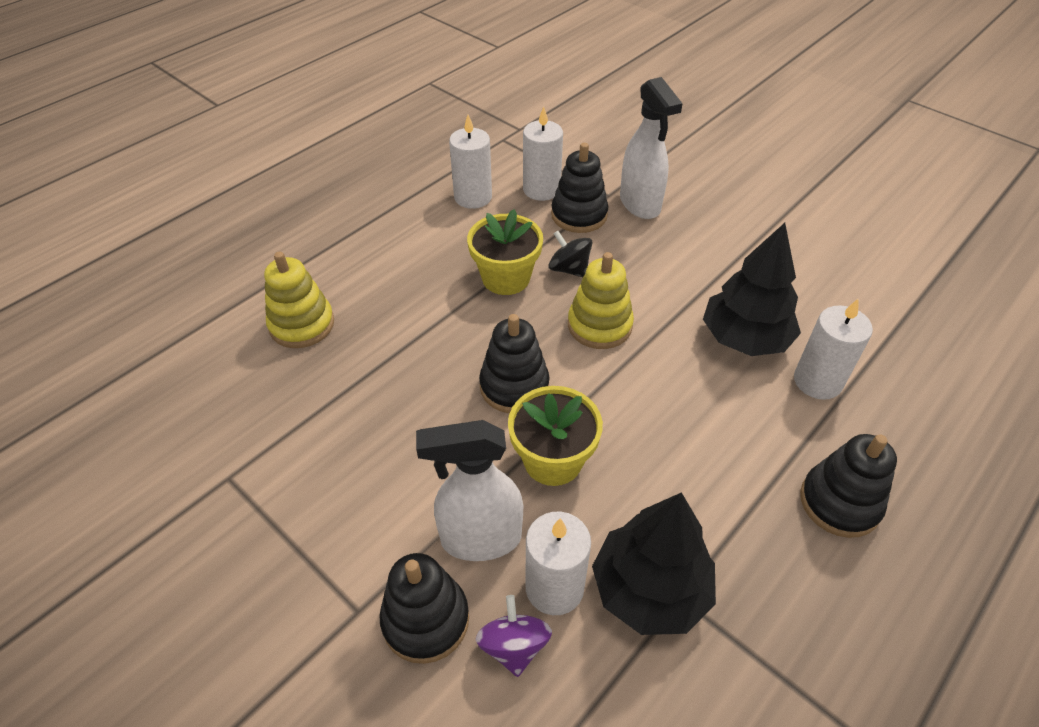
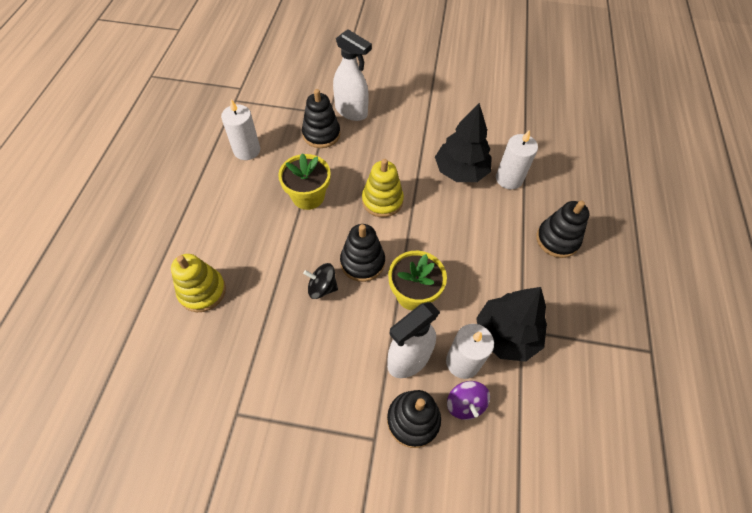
camera: 35 degrees left, 10 degrees up
purple spinning top [475,595,552,677] -> purple spinning top turned 150 degrees counterclockwise [447,381,490,420]
white candle [523,106,563,201] -> none
black spinning top [548,231,593,277] -> black spinning top moved to [303,263,338,299]

